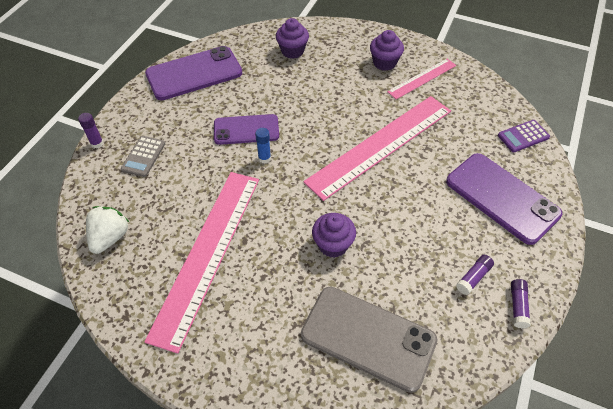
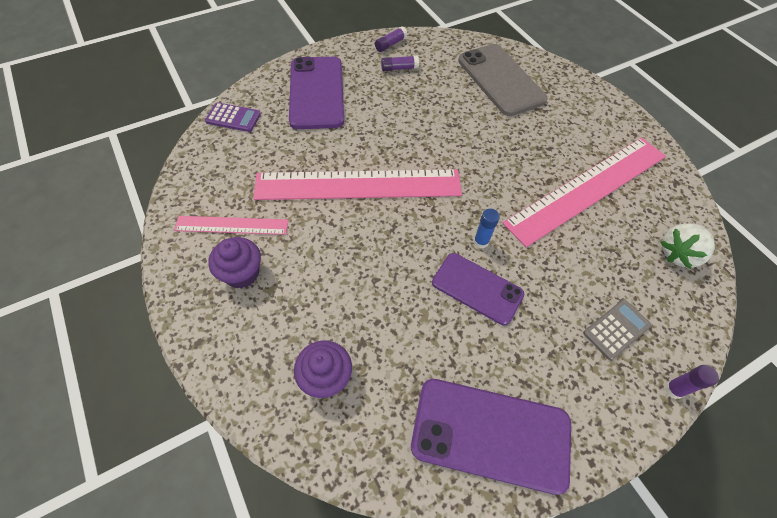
camera: 145 degrees left, 5 degrees up
purple cupcake [312,213,356,258] -> none

